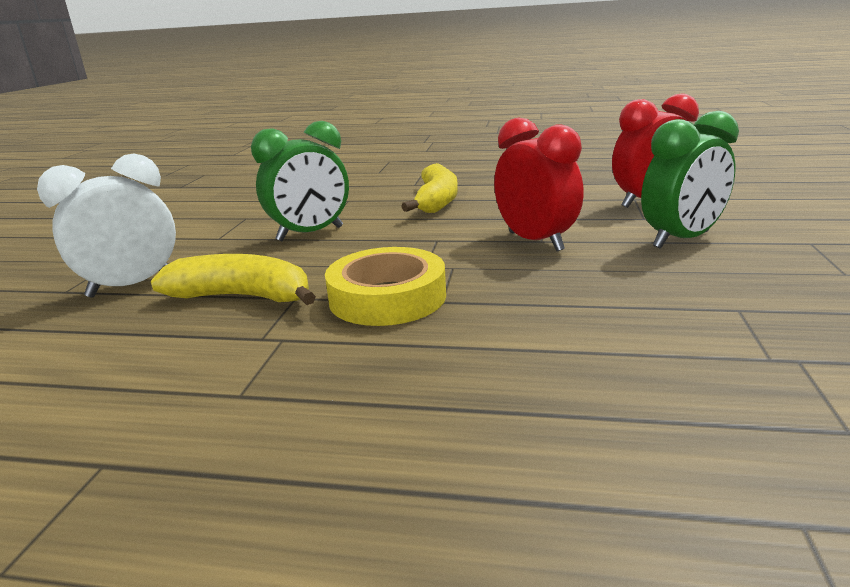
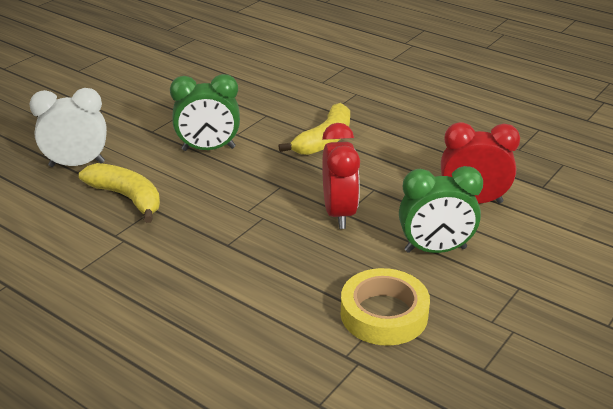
camera: 25 degrees right, 10 degrees up
yellow tape [325,247,446,326] -> yellow tape moved to [341,268,430,346]

